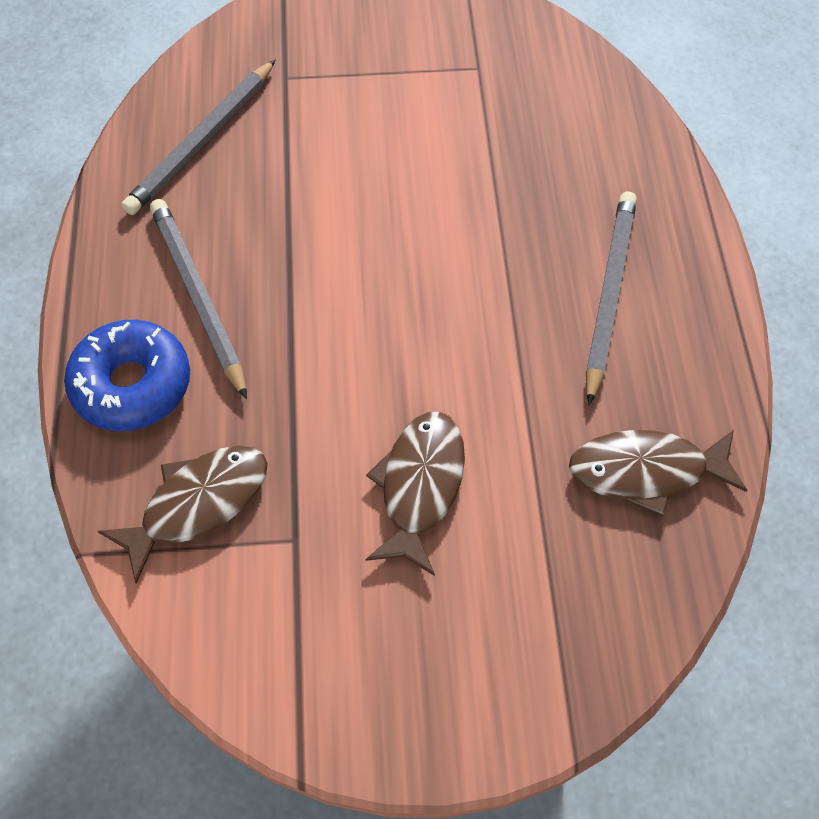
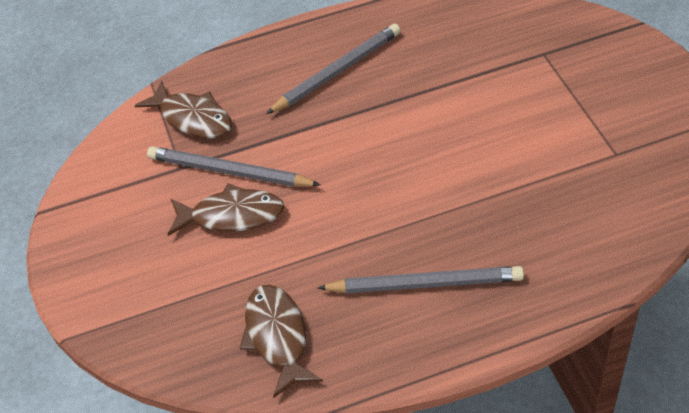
camera: 80 degrees right, 10 degrees down
blue donut [64,320,190,431] -> none
grey pencil [121,60,276,215] -> grey pencil moved to [147,146,321,187]

